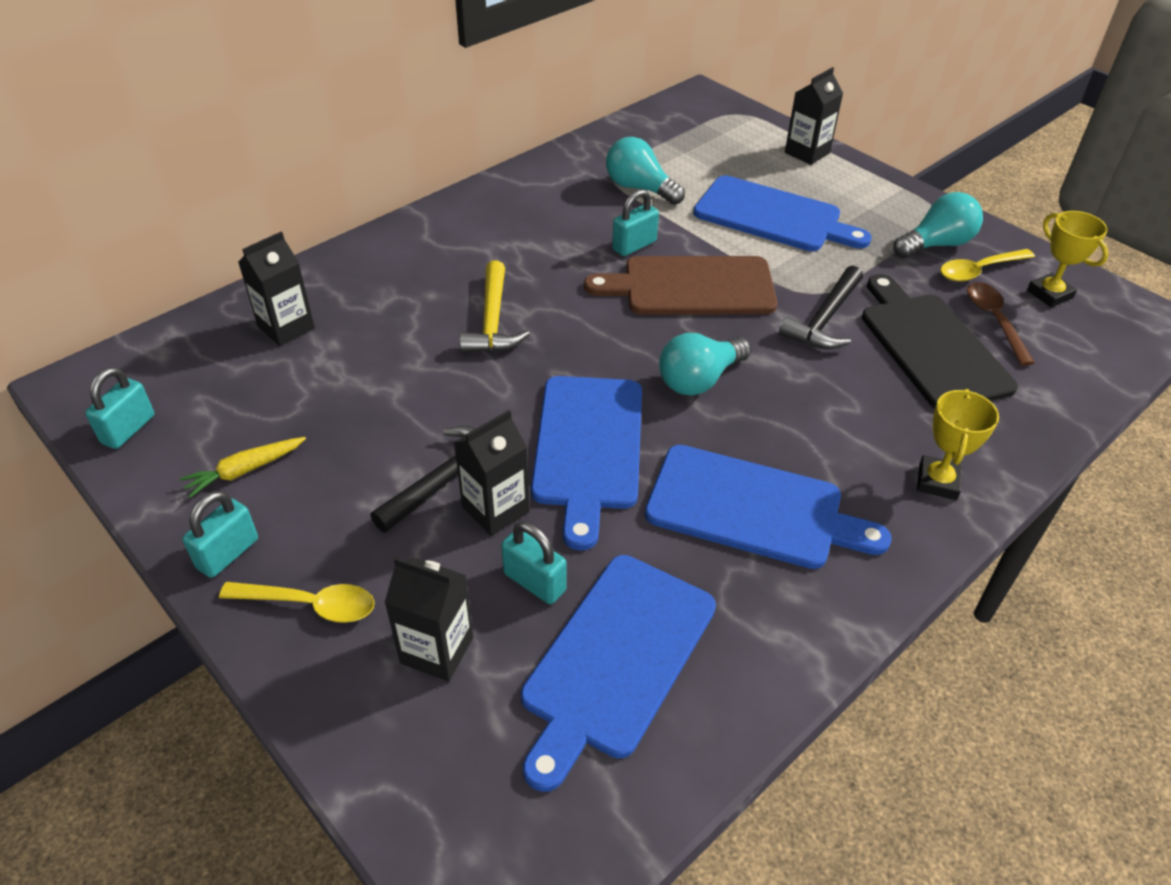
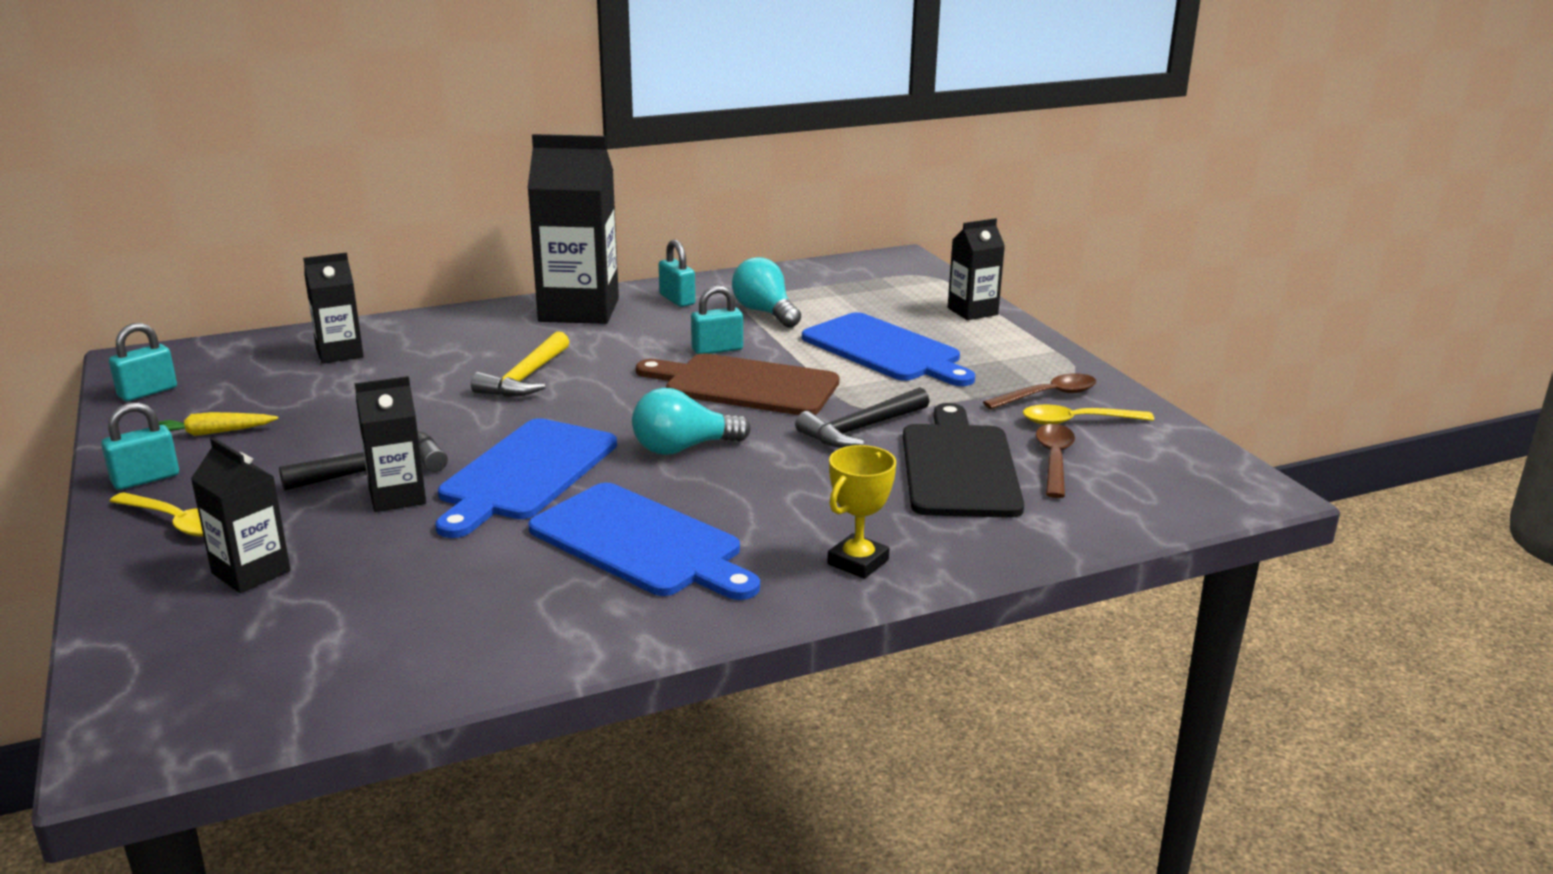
camera: 20 degrees right, 20 degrees down
turquoise padlock [501,522,567,604] -> turquoise padlock moved to [659,240,695,307]
blue cutting board [521,555,716,792] -> none
turquoise light bulb [893,192,983,258] -> brown spoon [983,373,1096,409]
yellow trophy [1027,211,1108,307] -> none
none -> black carton [528,134,619,324]

